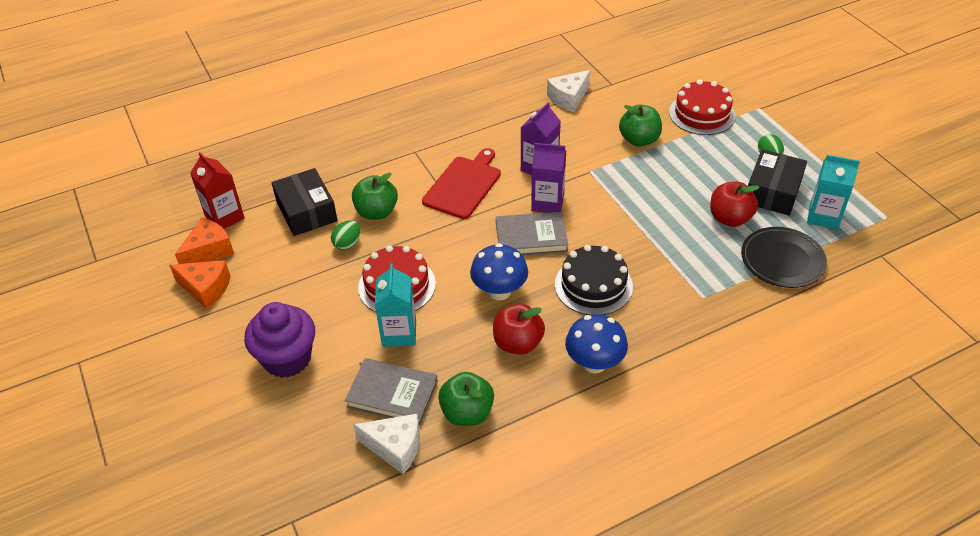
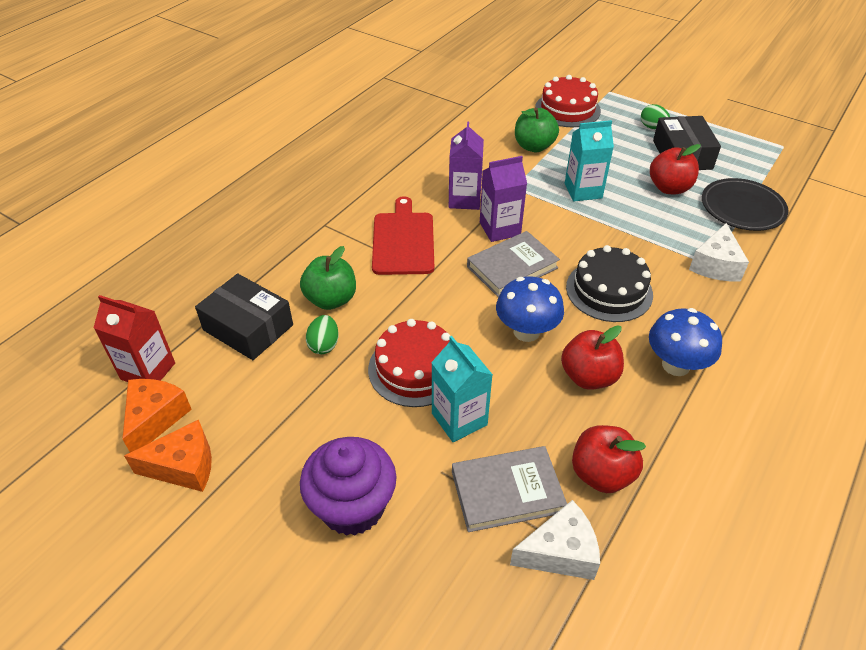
camera: 30 degrees left, 0 degrees up
green apple [438,372,494,426] -> red apple [572,425,646,493]
white cheese [547,70,590,112] -> white cheese moved to [689,223,749,281]
turquoise carton [807,155,860,230] -> turquoise carton moved to [565,120,614,201]

